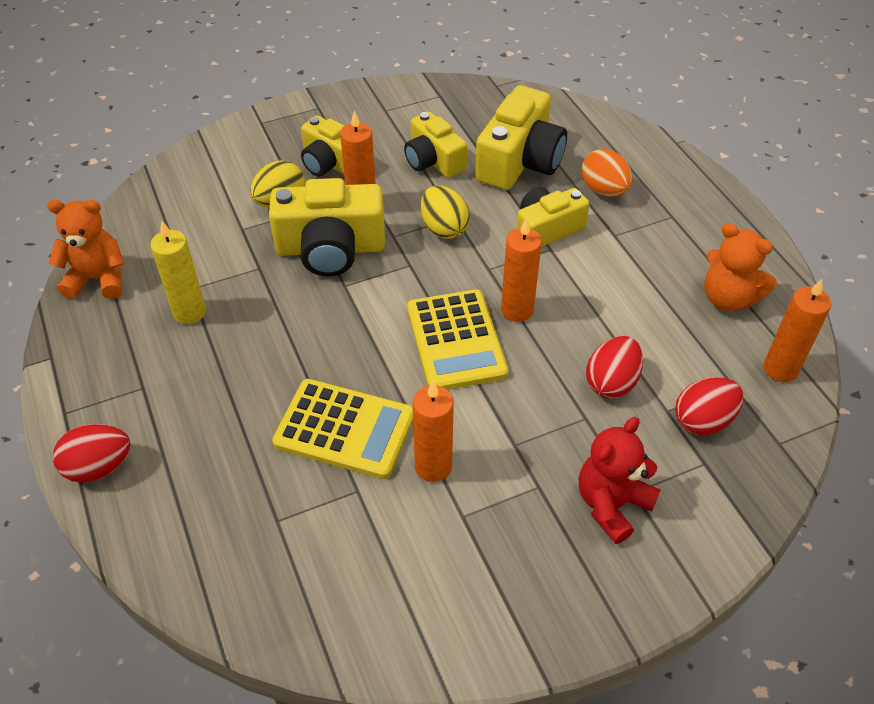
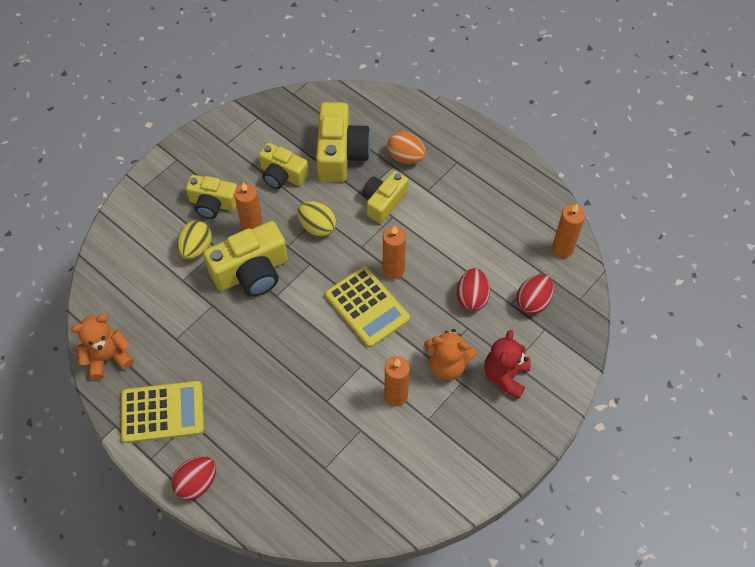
camera: 25 degrees left, 10 degrees up
yellow candle [150,221,206,324] -> none
yellow calculator [272,379,413,479] -> yellow calculator moved to [121,381,204,443]
orange teddy bear [704,223,777,311] -> orange teddy bear moved to [424,329,477,380]

